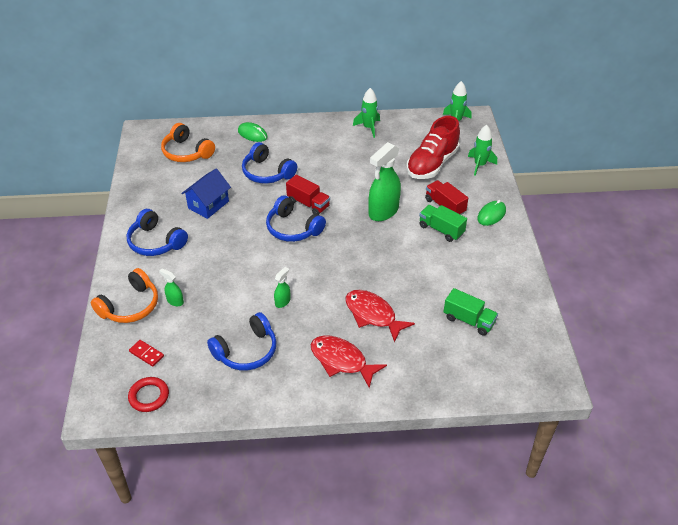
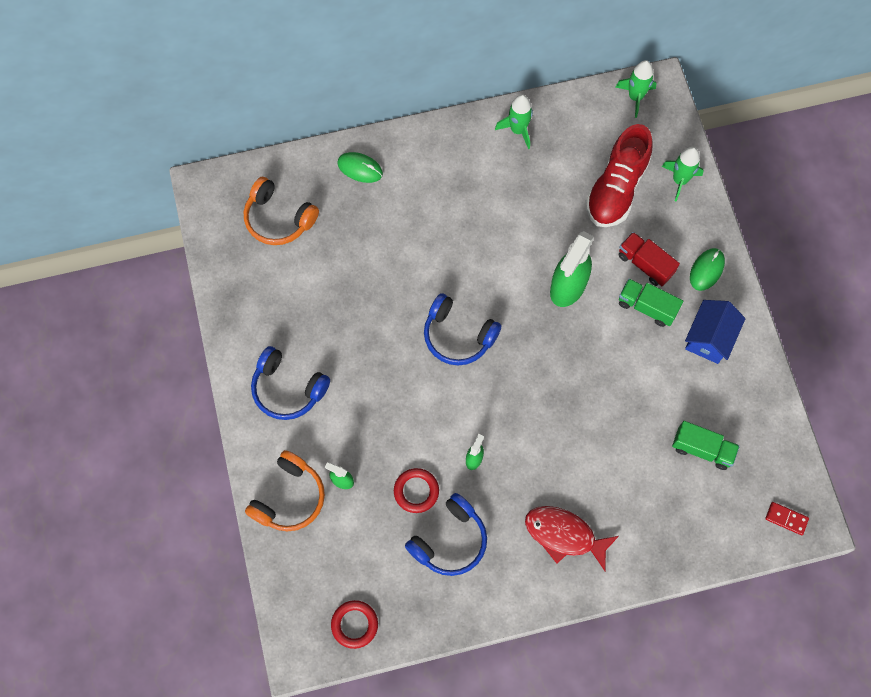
camera: 10 degrees left, 25 degrees up
red domino [129,340,164,367] -> red domino moved to [765,502,809,535]
blue house [181,169,231,219] -> blue house moved to [685,300,746,364]
blue headphones [242,142,297,184] -> none
red truck [286,174,330,214] -> none
red fish [346,290,415,343] -> none
none -> red ring [394,468,439,513]

